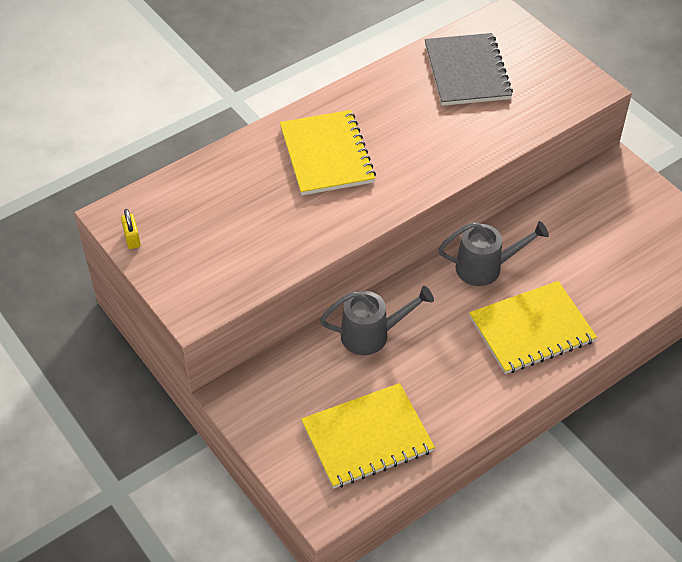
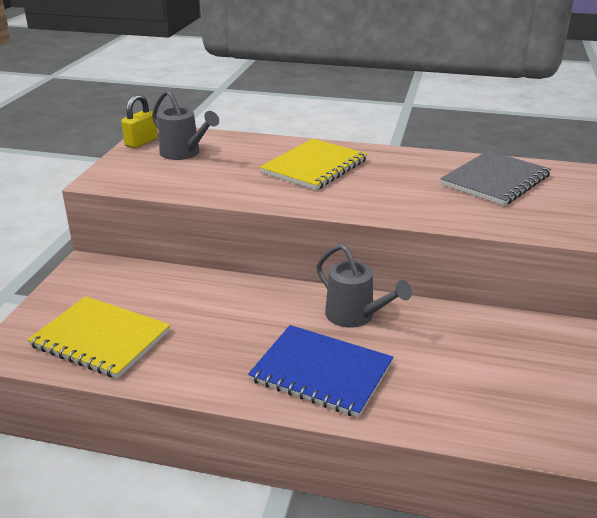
camera: 50 degrees right, 20 degrees down
yellow padlock [121,209,141,249] -> yellow padlock [121,94,158,148], size x1.54
grey watering can [320,286,434,355] -> grey watering can moved to [152,90,219,160]
yellow notebook [469,281,597,374] -> blue notebook [248,325,393,418]

